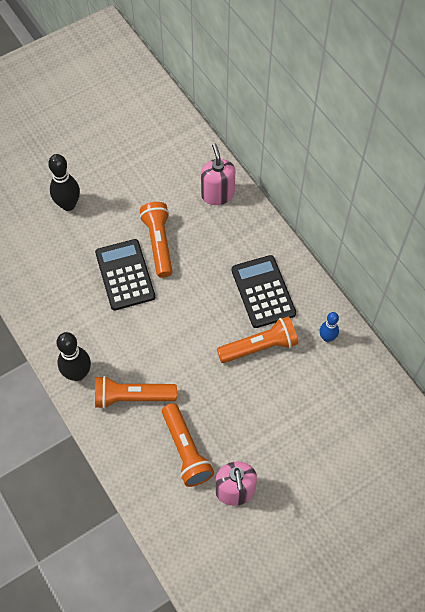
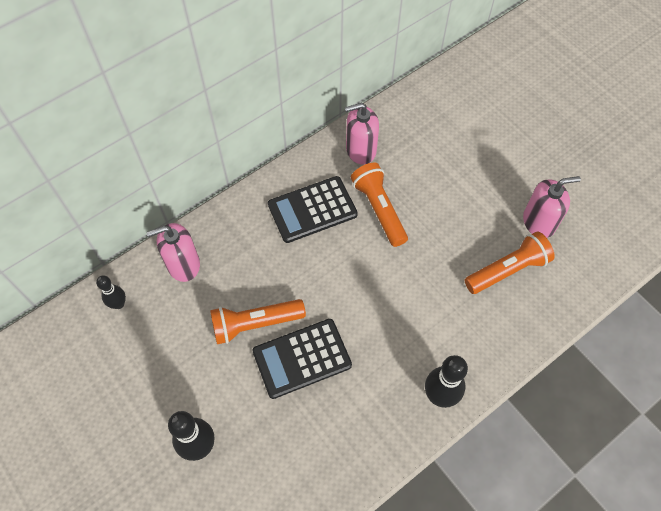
camera: 95 degrees left, 0 degrees up
orange flashlight [95,376,177,409] -> none
blue bowling pin [320,312,339,342] -> pink soap dispenser [345,103,379,165]
none -> black bowling pin [96,275,126,309]

